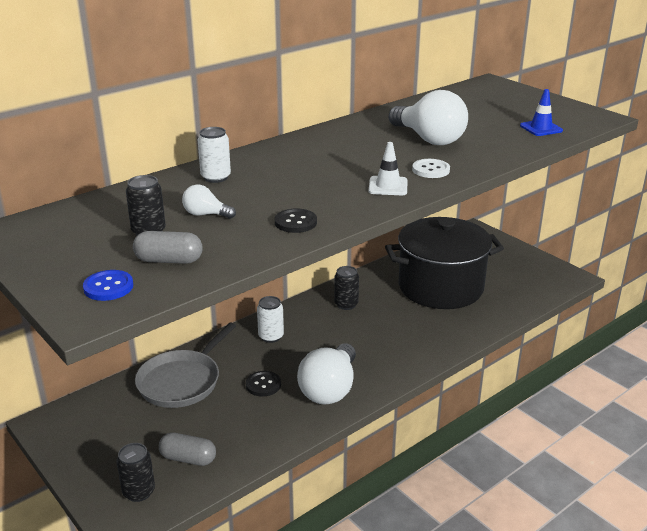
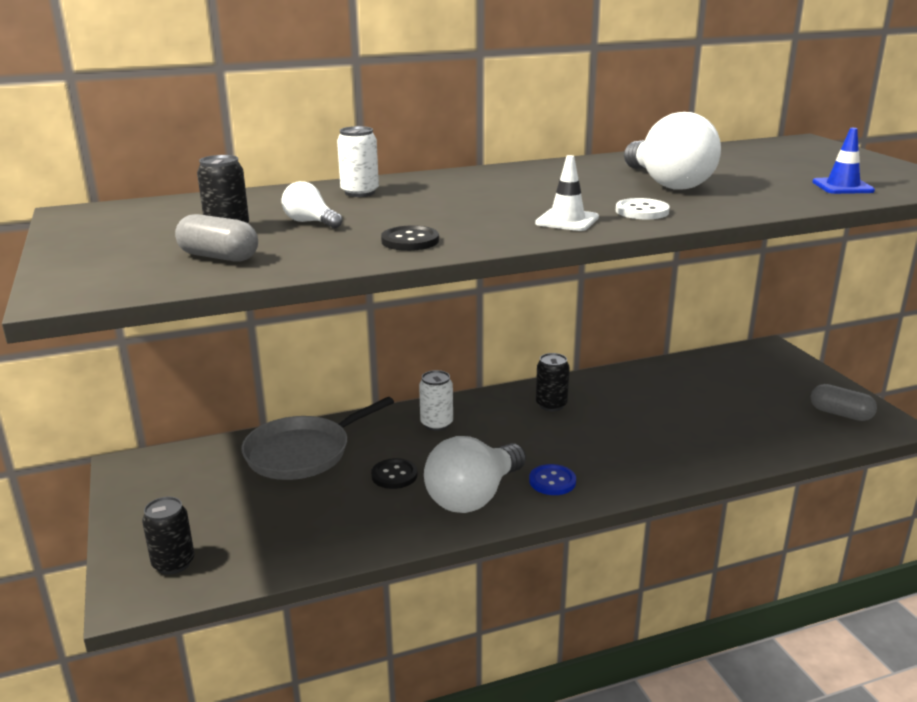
camera: 20 degrees right, 5 degrees down
blue button [83,270,133,301] -> blue button moved to [529,464,576,495]
grey capsule [159,432,216,466] -> grey capsule moved to [811,384,877,421]
black pot [385,217,504,309] -> none

